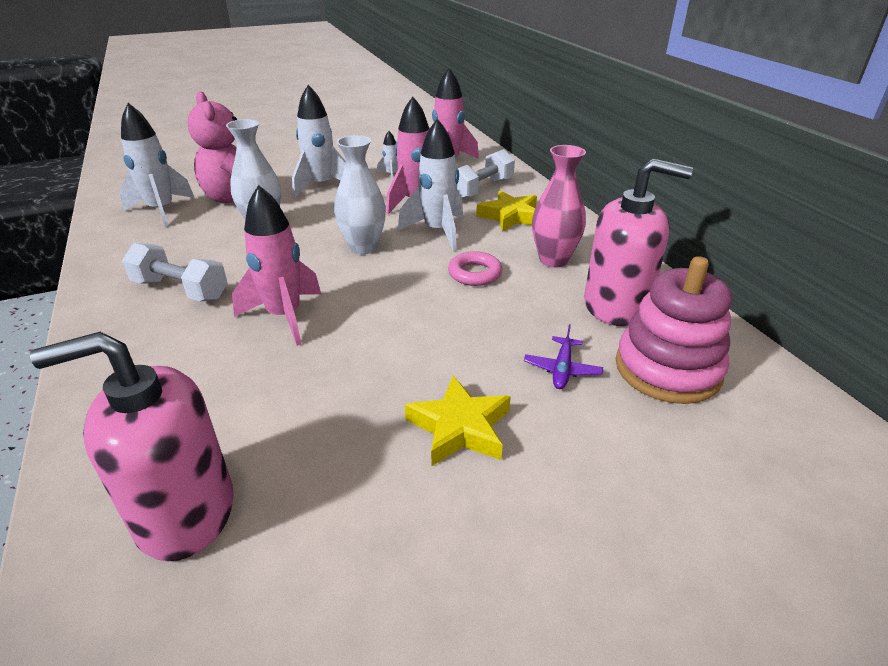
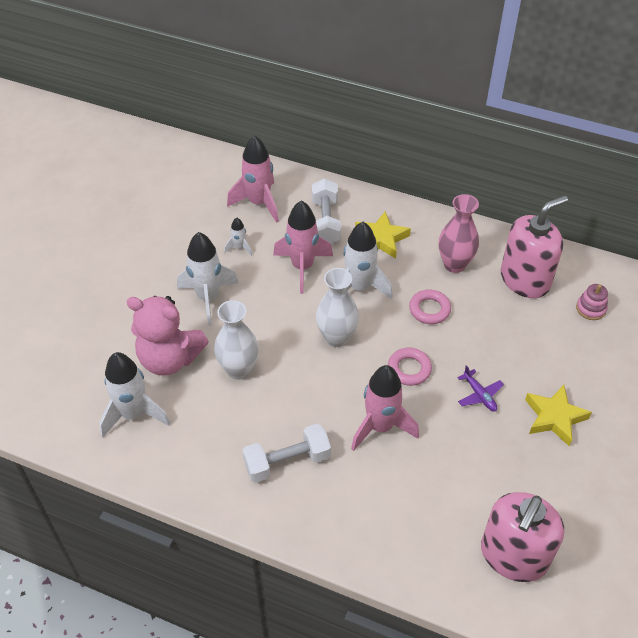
camera: 45 degrees left, 15 degrees up
purple plane [524,324,603,389] -> purple plane moved to [458,365,504,412]
pink stacking toy [616,256,732,404] -> pink stacking toy [576,284,608,320], size x0.47
none -> pink ring [388,348,432,386]

